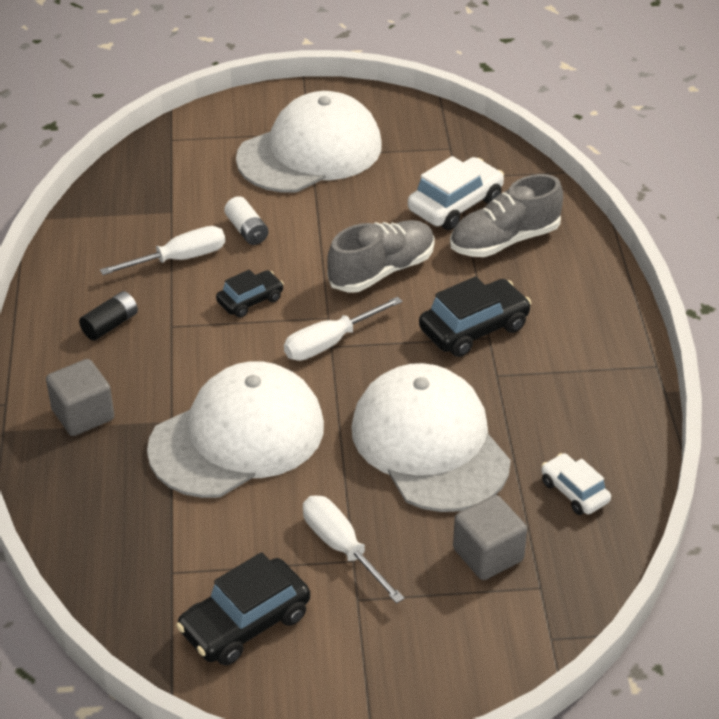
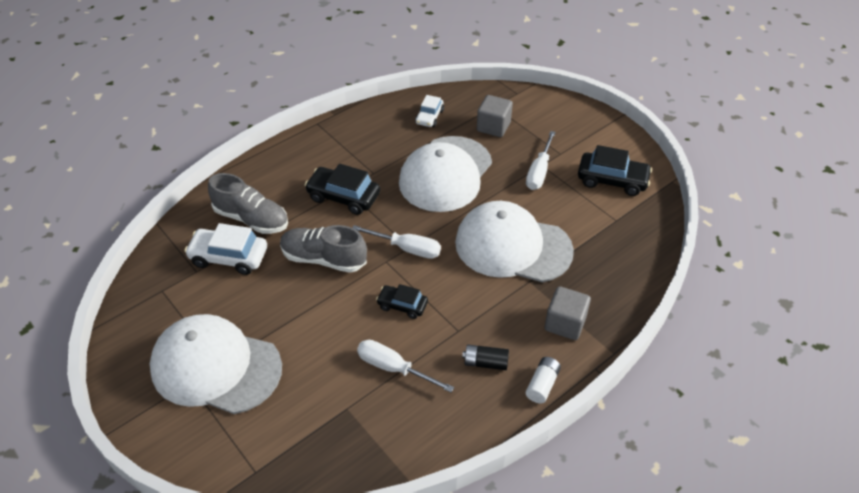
camera: 125 degrees left, 5 degrees up
white battery [224,196,268,245] -> white battery moved to [526,357,561,404]

